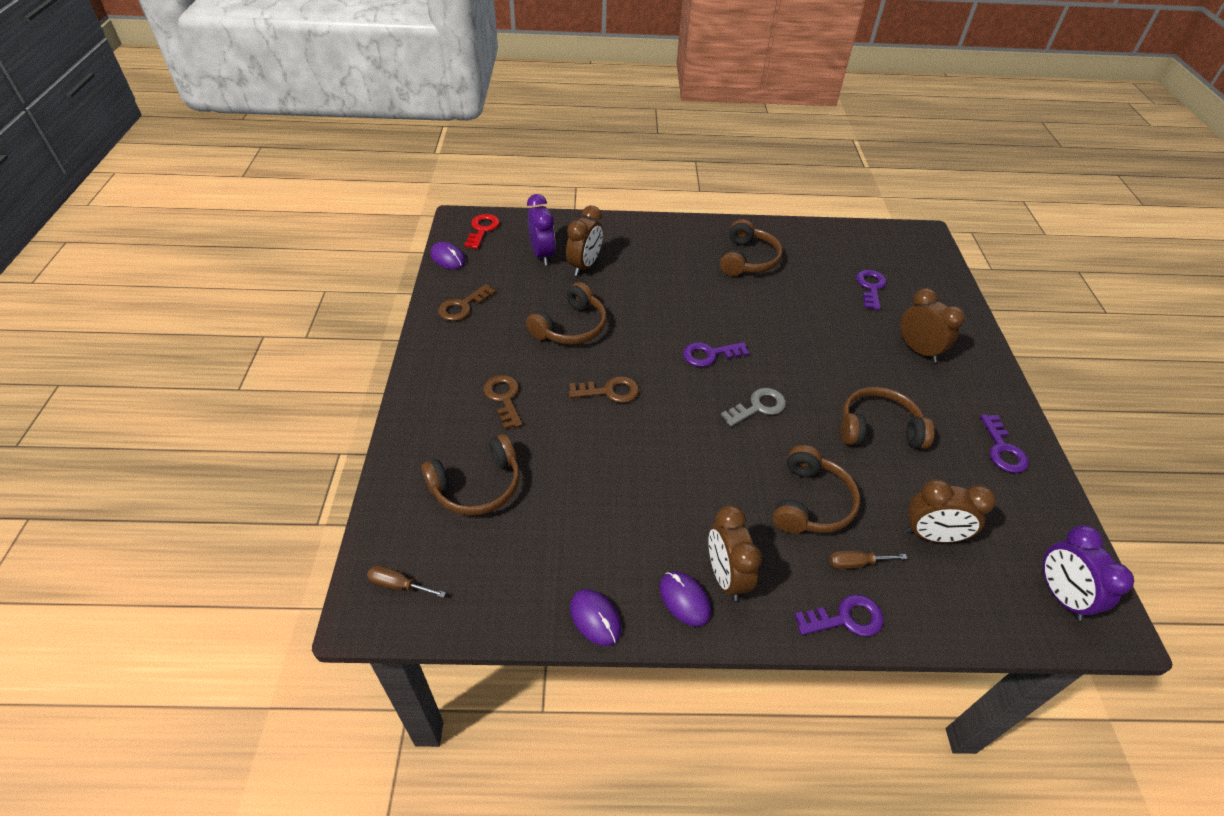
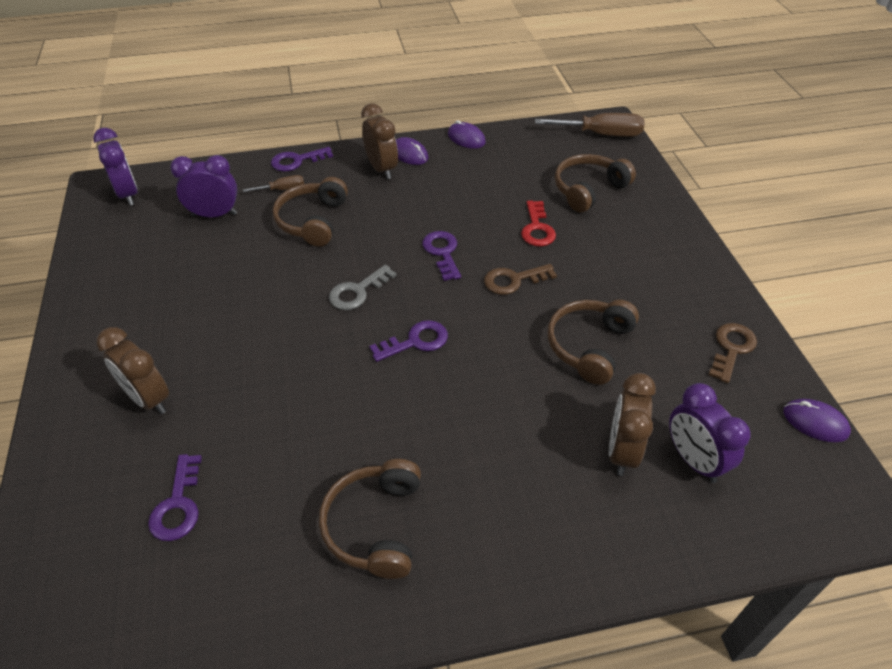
camera: 170 degrees right, 0 degrees up
brown screwdriver [367,566,446,598] -> brown screwdriver [535,113,644,137], size x1.93
red key [464,214,500,249] -> red key moved to [521,201,556,247]
brown key [483,375,522,429] -> none
brown headphones [841,387,934,449] -> none
brown clock [905,479,996,543] -> purple clock [170,155,238,217]
purple key [980,414,1029,473] -> purple key moved to [422,231,461,281]

